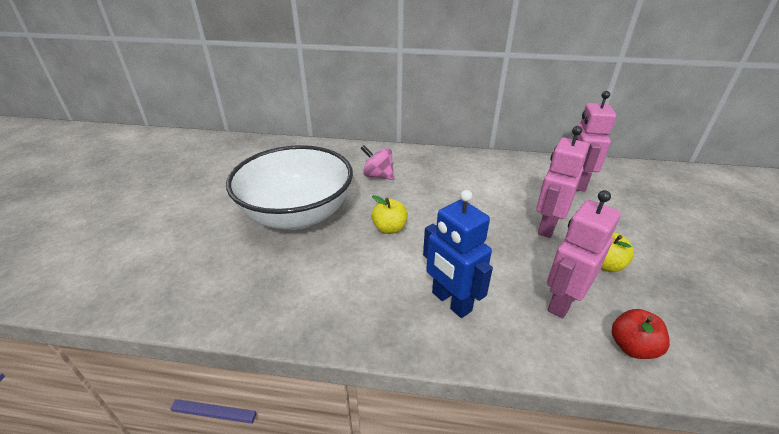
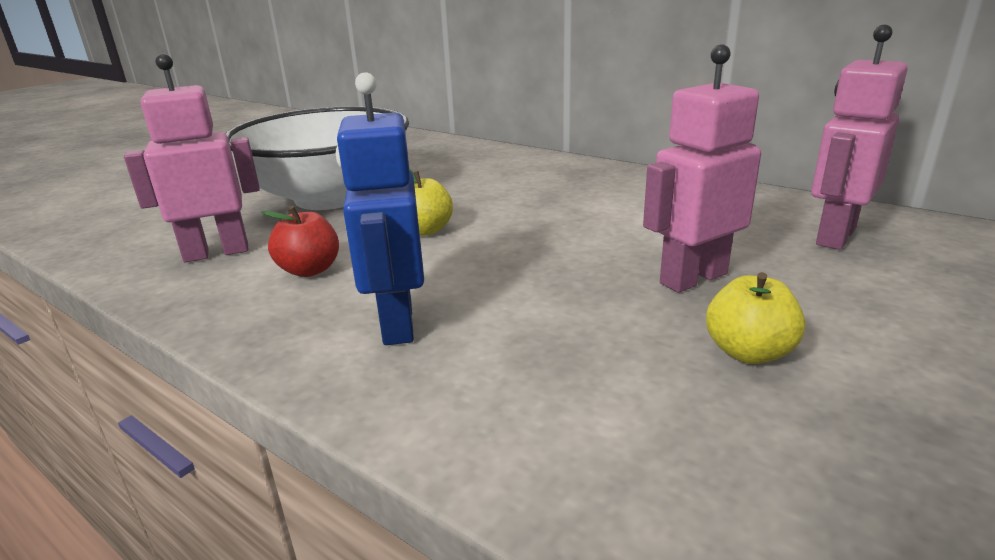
camera: 30 degrees right, 10 degrees down
pink spinning top [361,145,394,180] -> none
pink robot [547,190,621,318] -> pink robot moved to [124,54,260,262]
red apple [612,309,670,359] -> red apple moved to [261,206,339,277]

